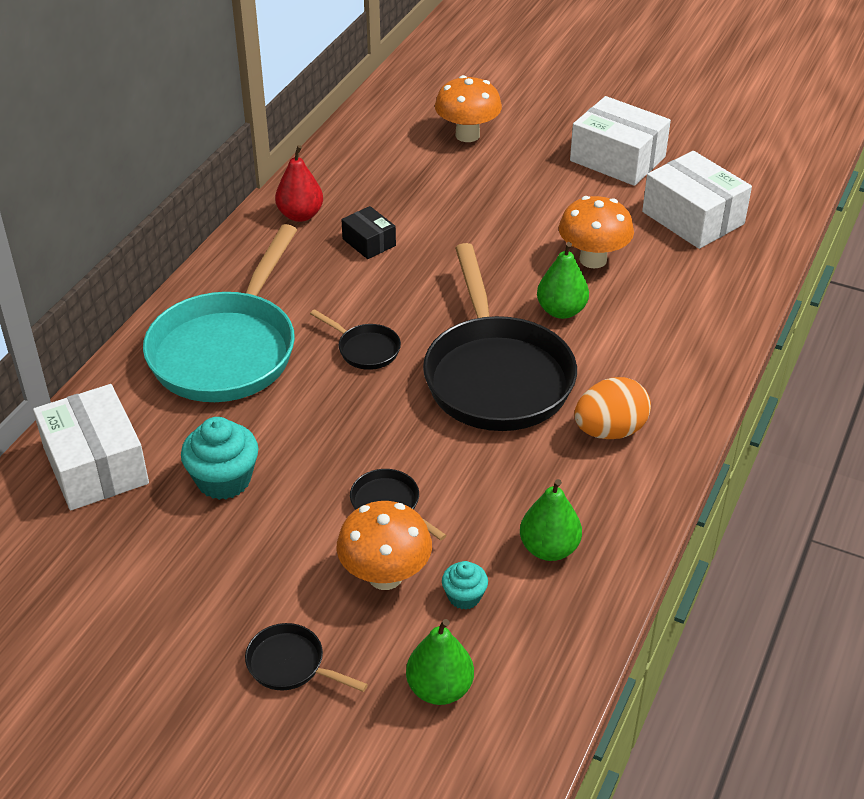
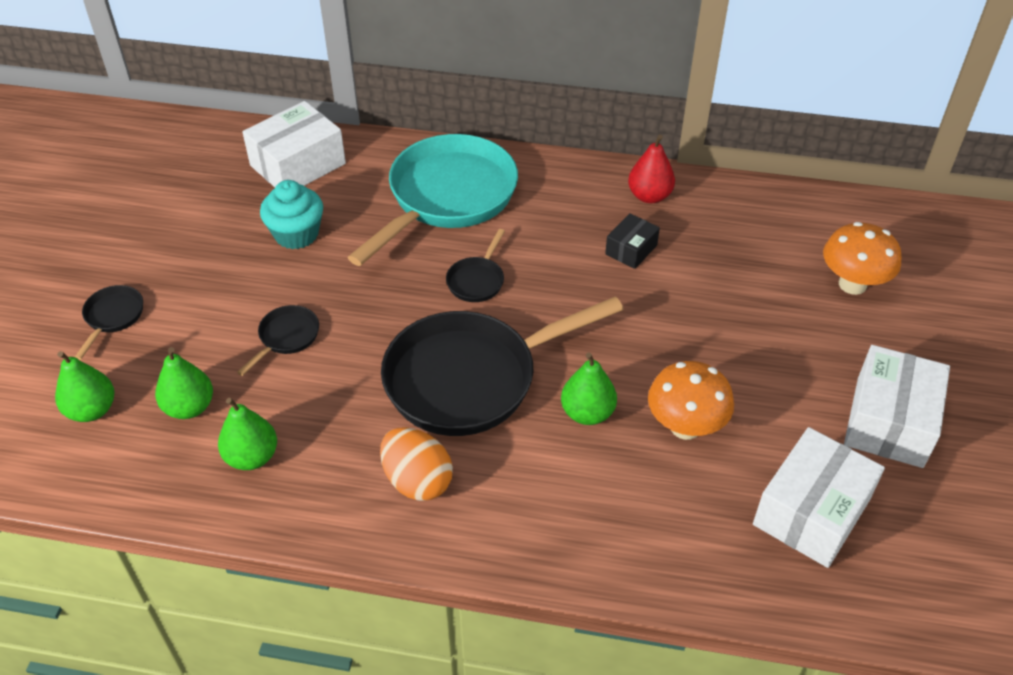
camera: 75 degrees right, 5 degrees up
turquoise pan [143,224,297,402] -> turquoise pan turned 120 degrees clockwise [347,134,518,266]
orange mushroom [336,501,432,590] -> none
turquoise cupcake [442,561,488,610] -> green pear [155,347,213,419]

